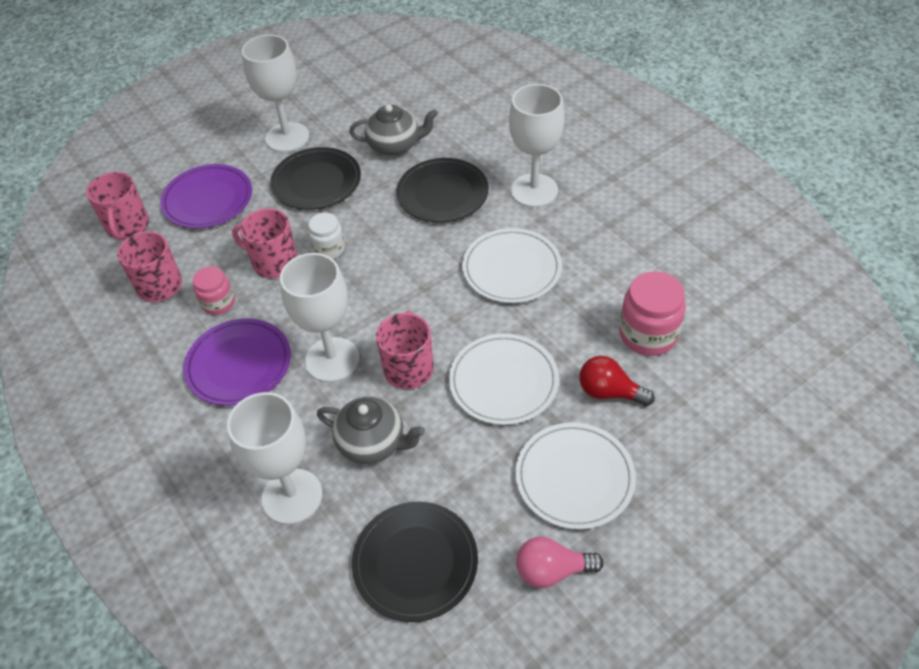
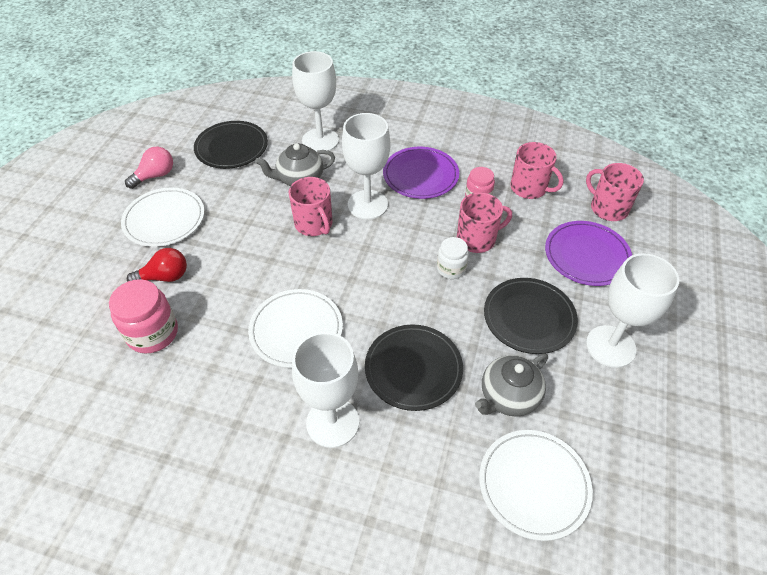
camera: 140 degrees right, 0 degrees up
white plate [449,334,559,425] -> white plate moved to [479,430,593,541]

